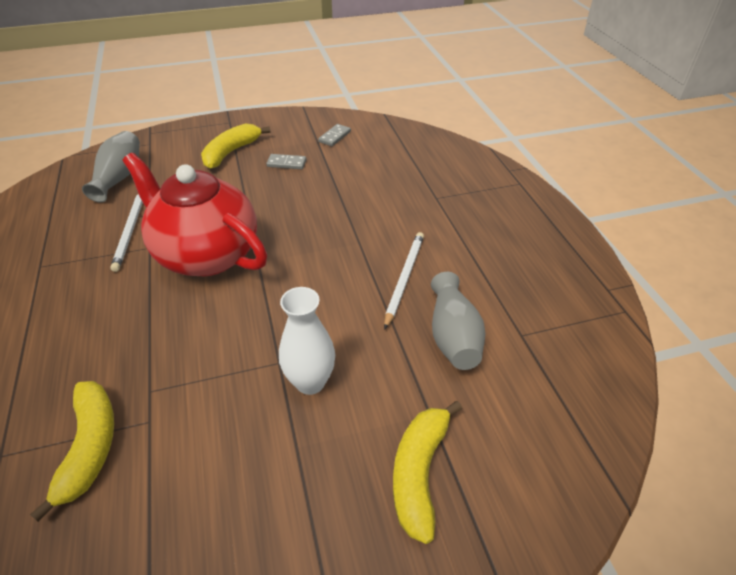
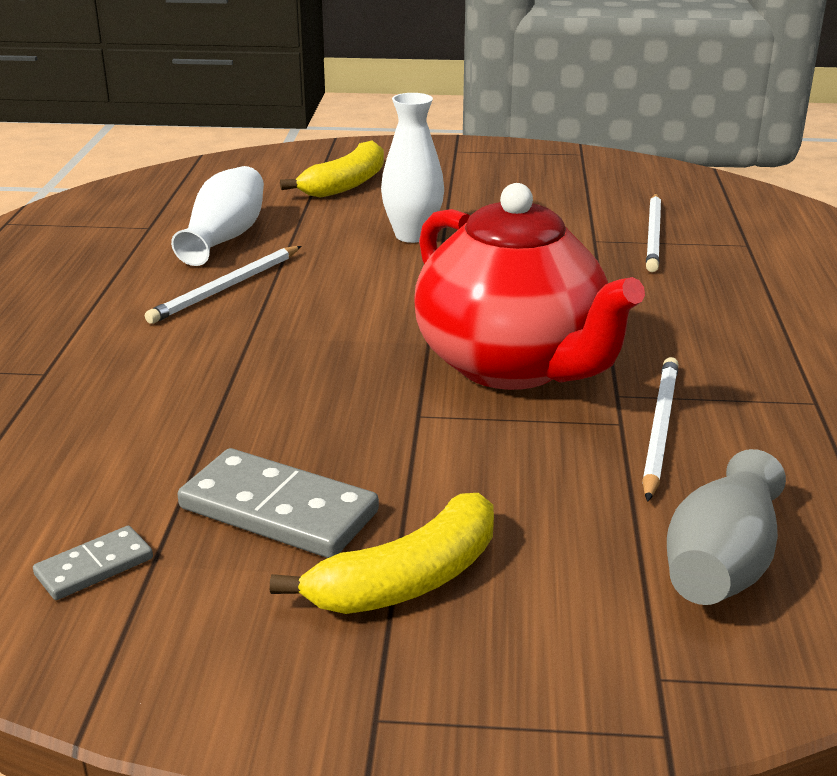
camera: 160 degrees left, 15 degrees down
yellow banana [30,381,114,522] -> white pencil [646,194,661,272]
grey domino [266,154,307,169] -> grey domino [178,448,379,558], size x1.85
grey vase [431,272,485,370] -> white vase [171,166,264,266]

